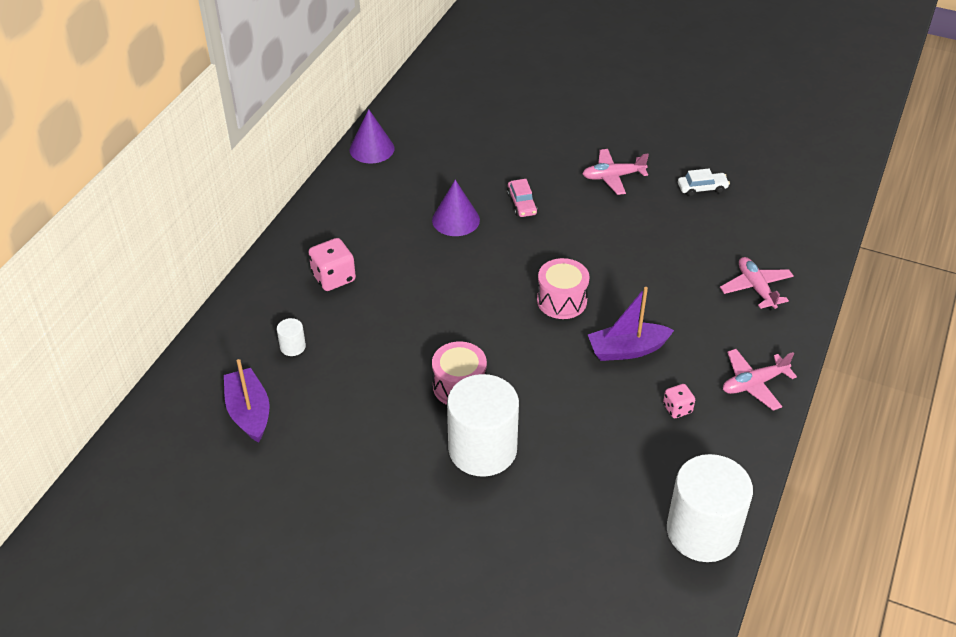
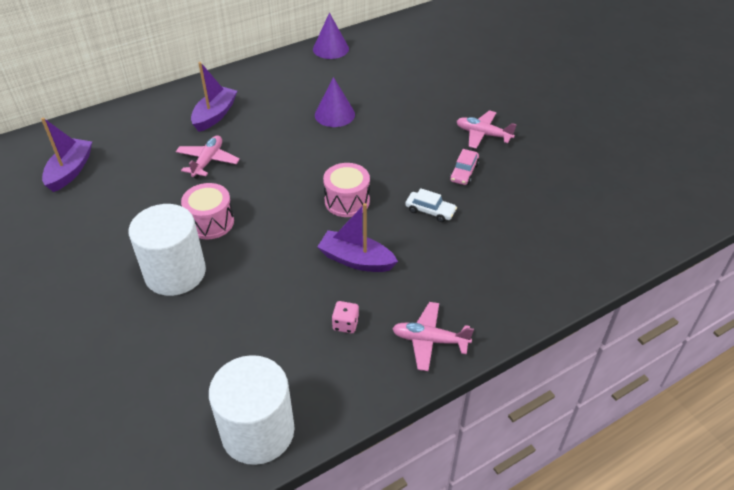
camera: 35 degrees right, 0 degrees up
white cylinder [277,318,306,356] -> none
pink dice [309,238,356,291] -> purple boat [191,62,237,132]
pink car [507,179,538,217] -> pink car moved to [450,149,479,185]
white car [678,169,730,197] -> white car moved to [406,188,457,222]
pink plane [720,257,794,310] -> pink plane moved to [176,135,240,179]

